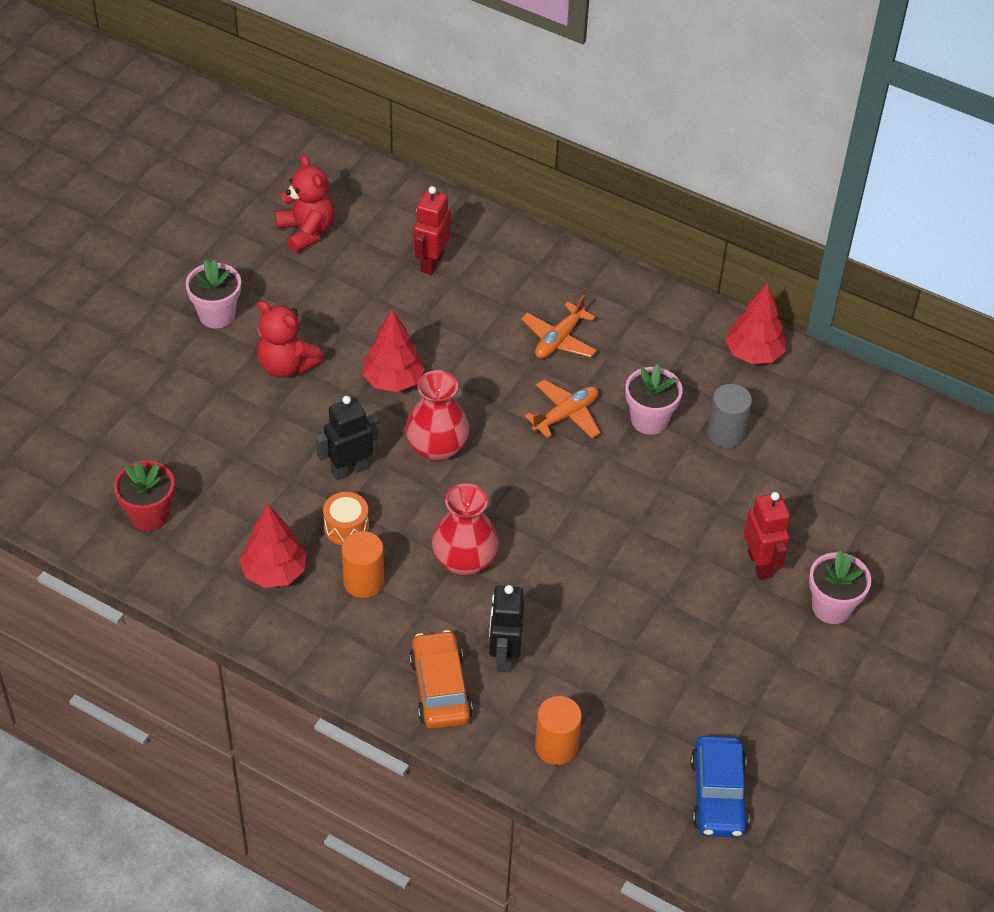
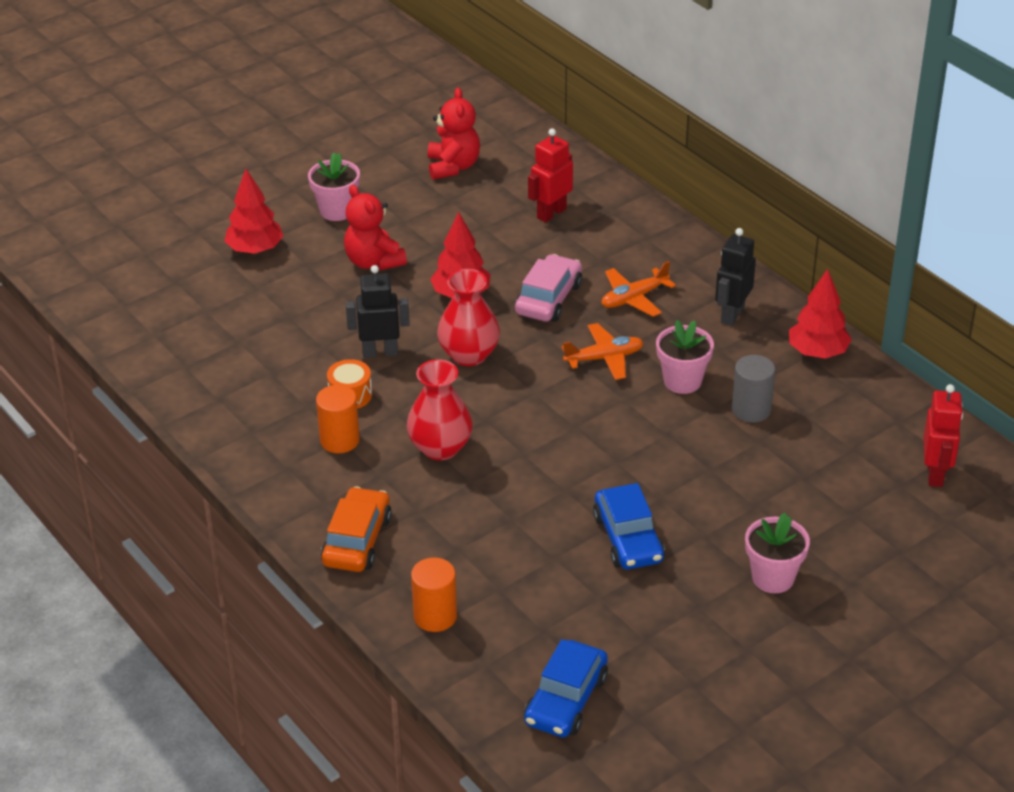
camera: 25 degrees right, 10 degrees down
red flower pot [114,461,174,531] -> none
red tree [239,504,307,588] -> red tree moved to [224,169,283,254]
black robot [489,585,524,672] -> black robot moved to [715,228,756,326]
red robot [744,492,790,580] -> red robot moved to [923,384,963,487]
none -> pink car [515,254,582,322]
none -> blue car [593,483,665,569]

